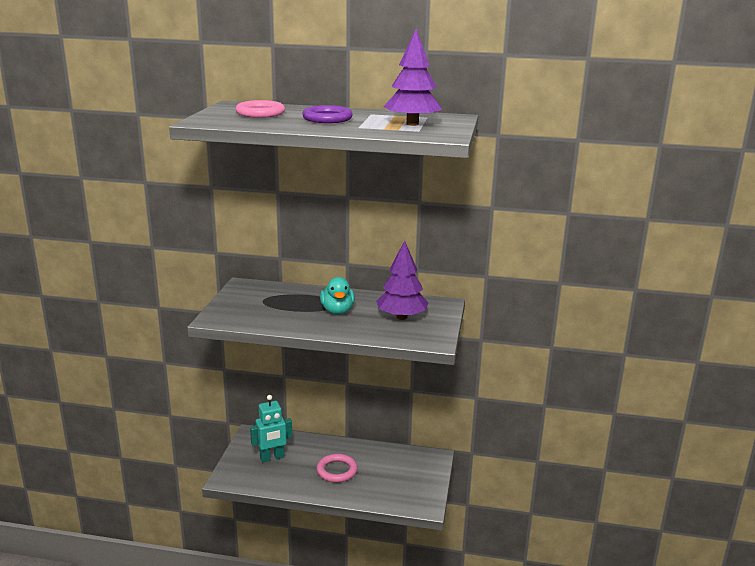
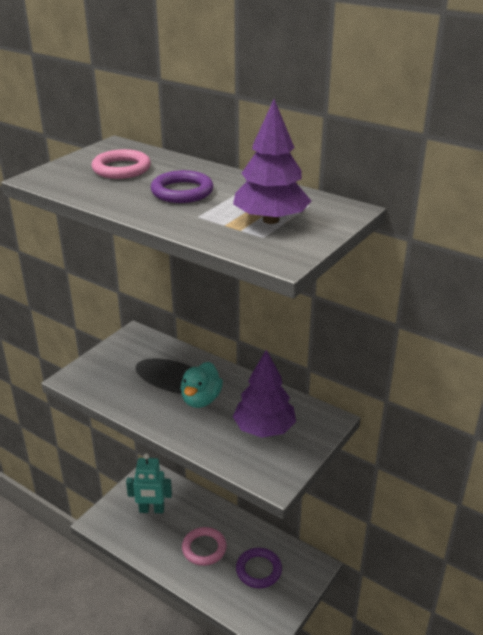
camera: 25 degrees right, 10 degrees up
none -> purple ring [236,548,282,588]

